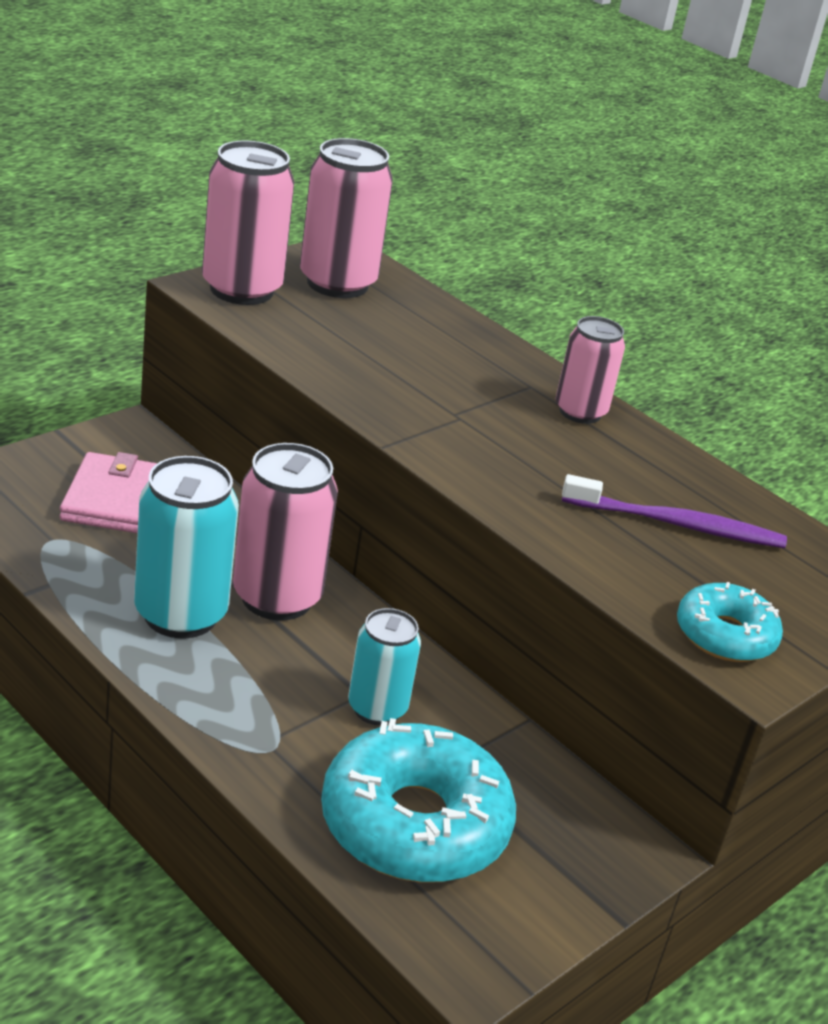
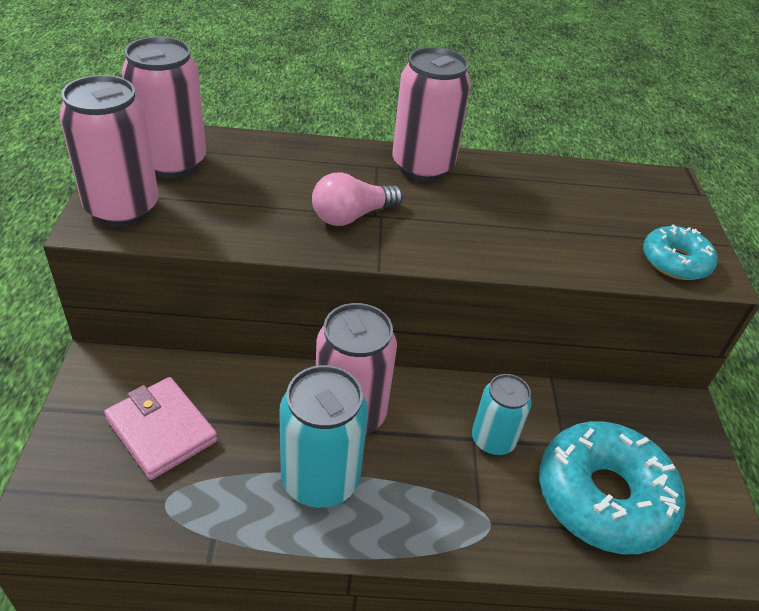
camera: 45 degrees left, 10 degrees up
pink can [556,316,625,424] -> pink can [392,47,471,182], size x1.59
purple toothbrush [562,474,787,548] -> none
none -> pink light bulb [312,172,403,226]

